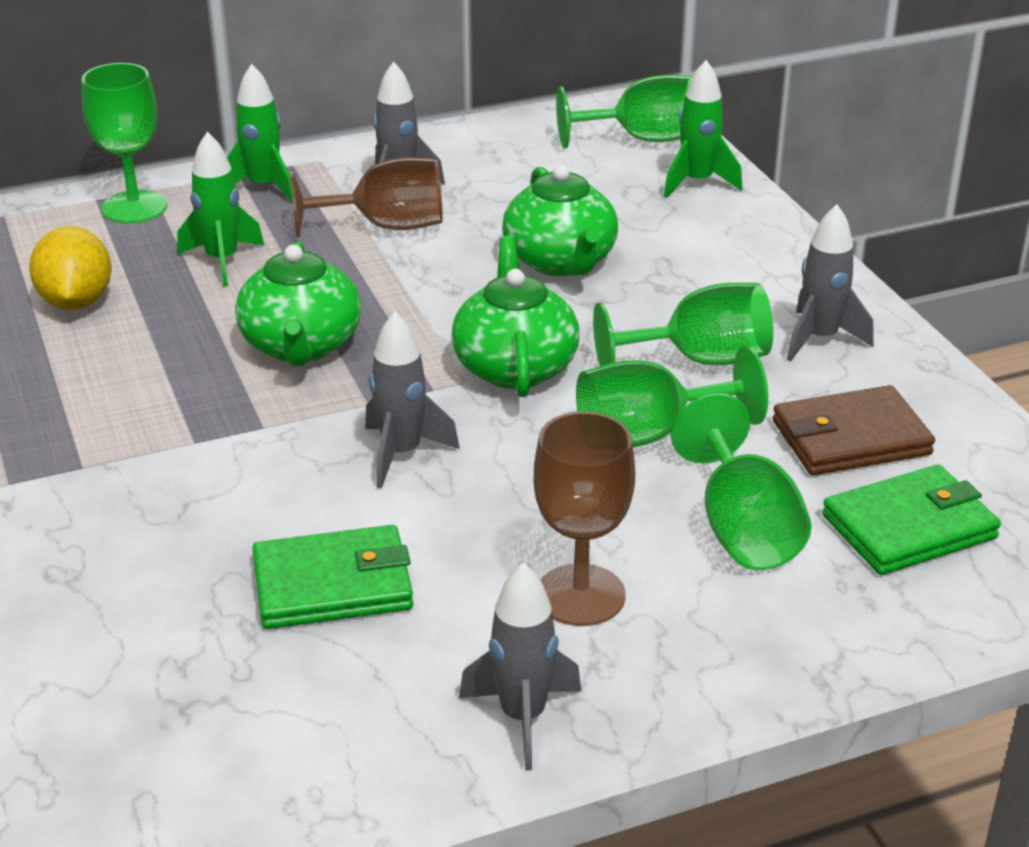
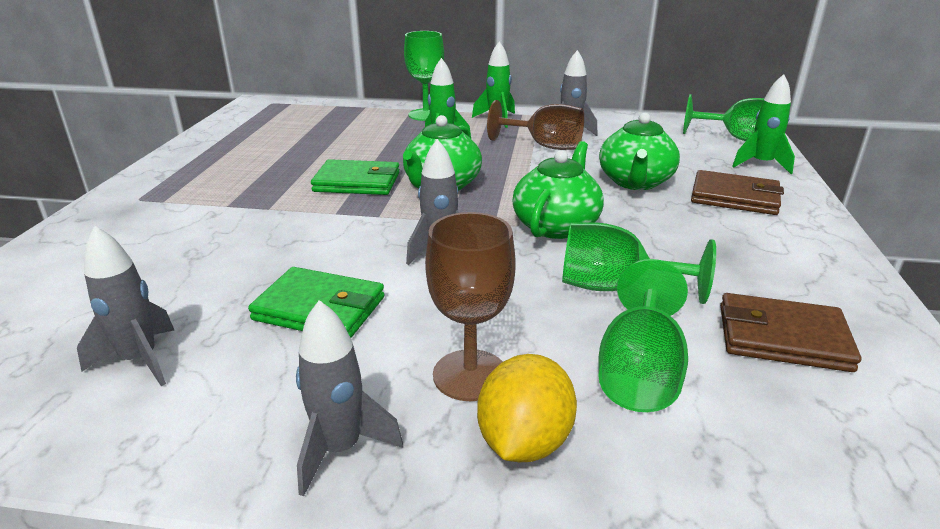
camera: 30 degrees right, 5 degrees down
yellow lemon [29,226,112,310] -> yellow lemon moved to [477,354,577,462]
green goblet [593,283,773,366] -> none
grey rocket [787,204,874,362] -> grey rocket moved to [77,226,174,386]
green wallet [822,465,1001,575] -> green wallet moved to [311,159,400,195]
none -> brown wallet [691,170,784,215]

